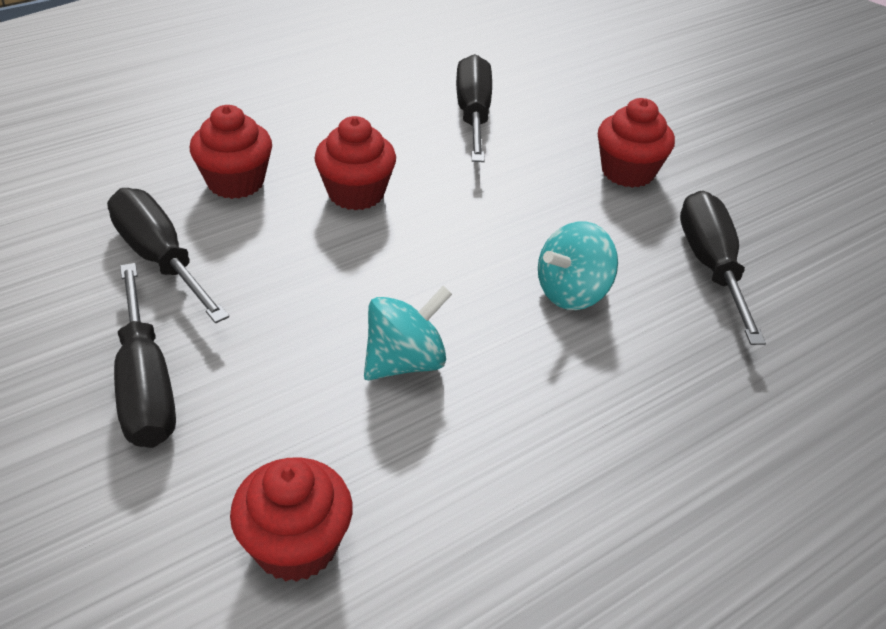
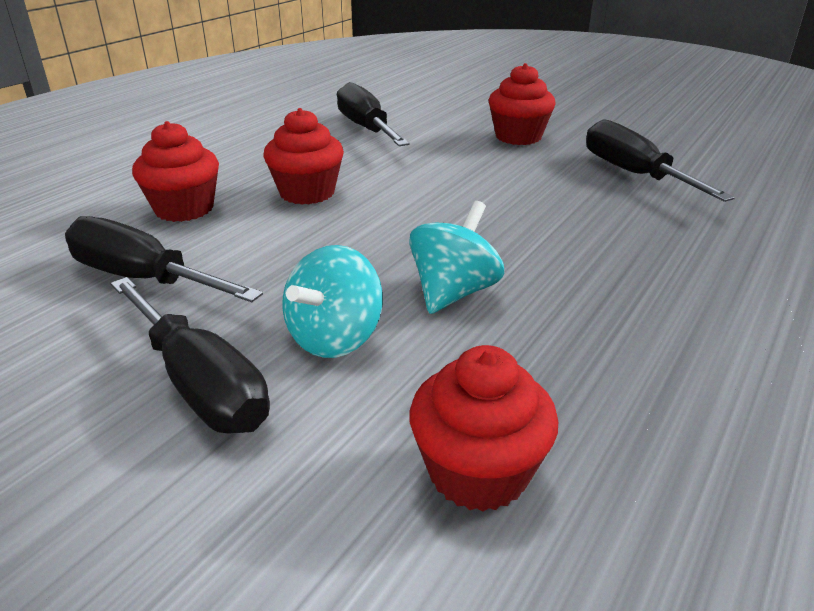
camera: 20 degrees left, 10 degrees down
turquoise spinning top [538,221,618,310] -> turquoise spinning top moved to [282,245,383,358]

